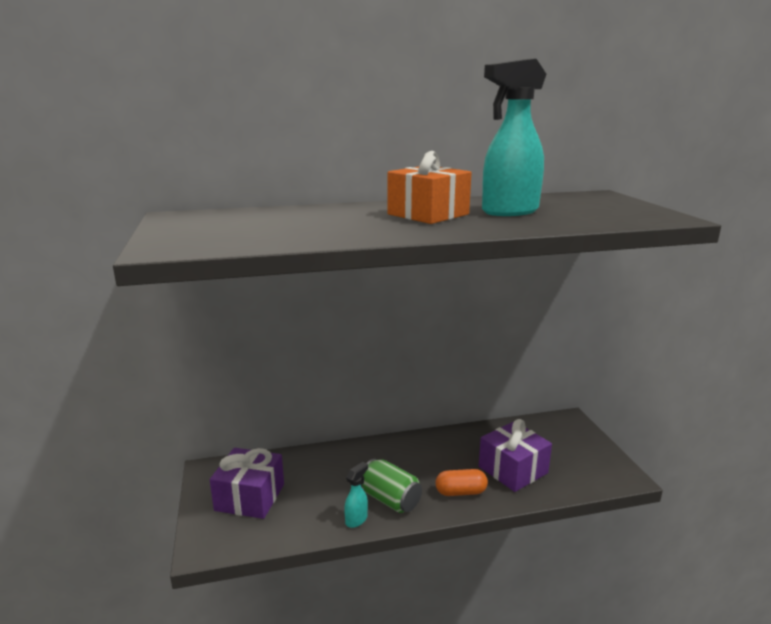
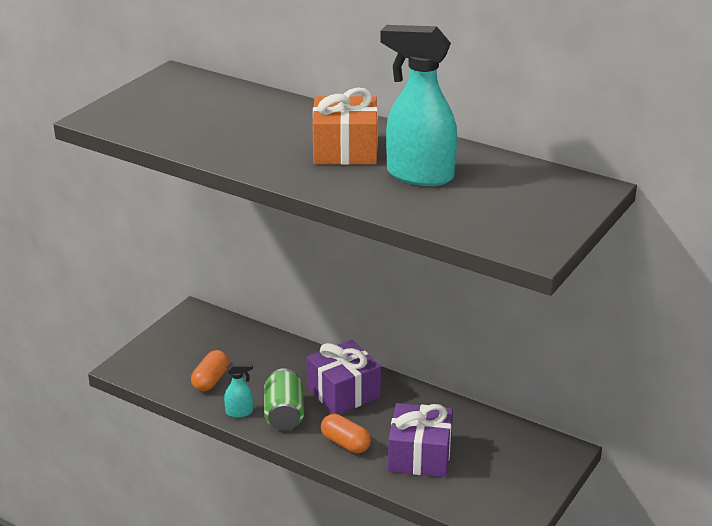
camera: 45 degrees right, 10 degrees up
purple gift [210,448,284,519] -> purple gift moved to [306,340,381,414]
none -> orange capsule [191,350,229,391]

